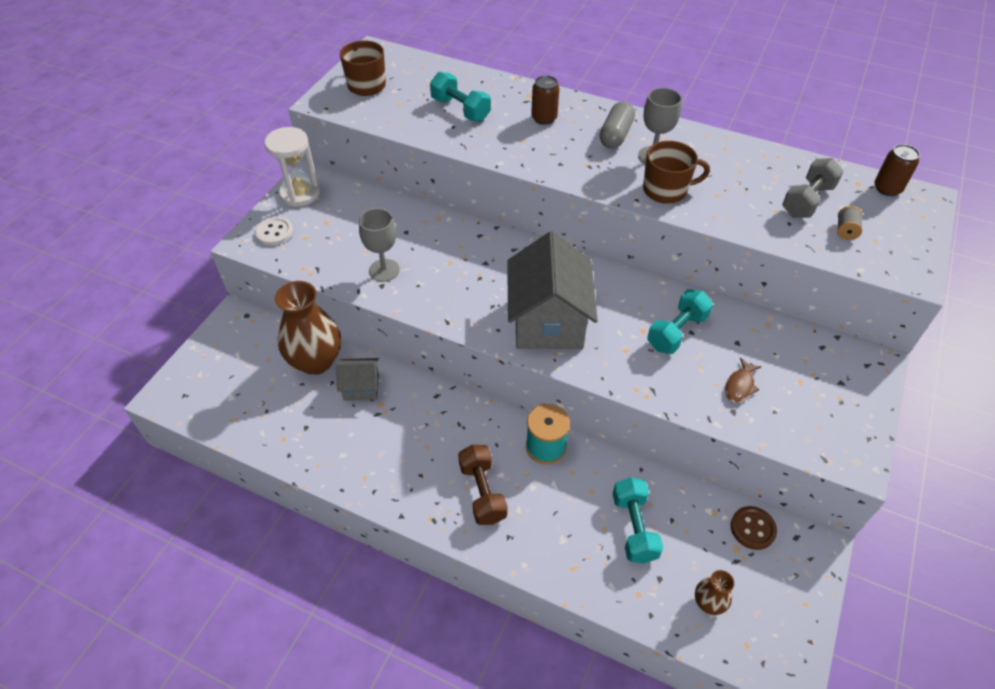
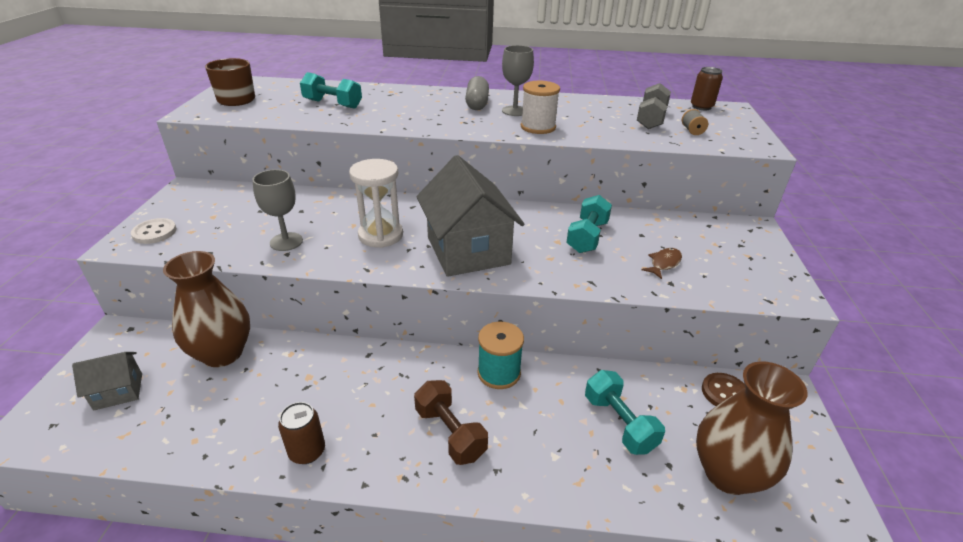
camera: 20 degrees left, 15 degrees down
white hourglass [265,127,320,207] -> white hourglass moved to [349,159,403,248]
grey house [336,358,379,401] -> grey house moved to [72,352,142,411]
brown can [531,75,559,125] -> brown can moved to [278,402,325,464]
brown mug [643,141,710,204] -> white spool [521,81,560,134]
brown vase [695,570,734,615] -> brown vase [696,361,808,495], size x2.11
brown fish [725,358,762,403] -> brown fish turned 150 degrees counterclockwise [641,248,682,279]

